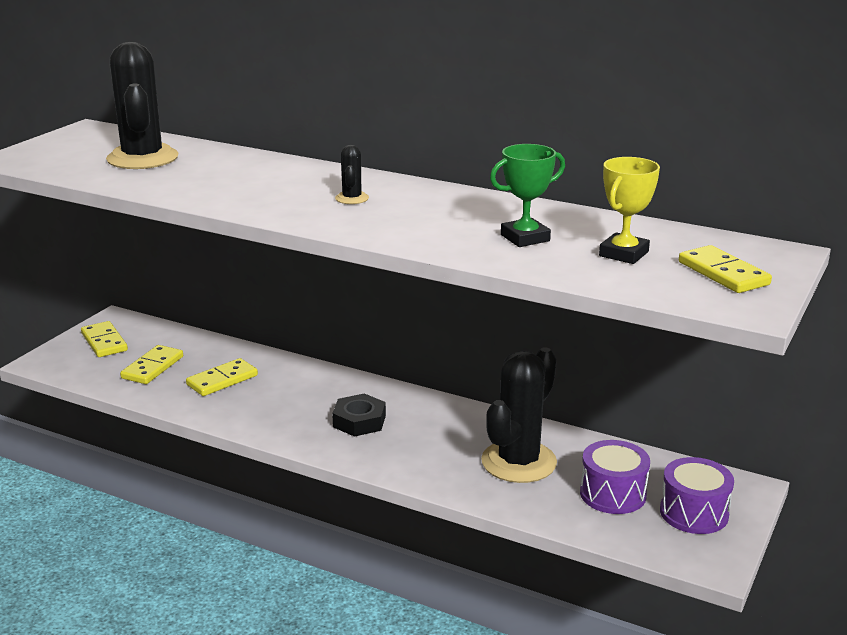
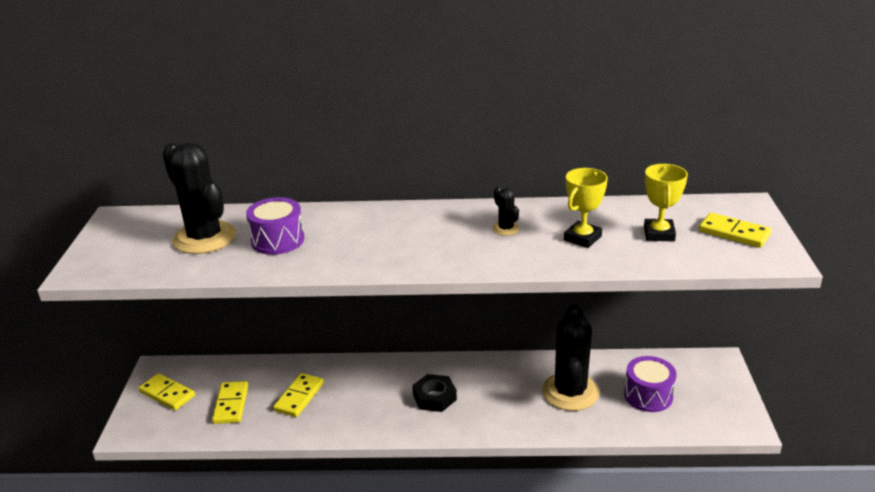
camera: 25 degrees left, 5 degrees up
black cactus [335,145,369,204] -> black cactus moved to [492,187,520,236]
green trophy [490,144,565,247] -> yellow trophy [564,168,608,248]
purple drum [660,457,734,534] -> purple drum moved to [246,197,305,255]

